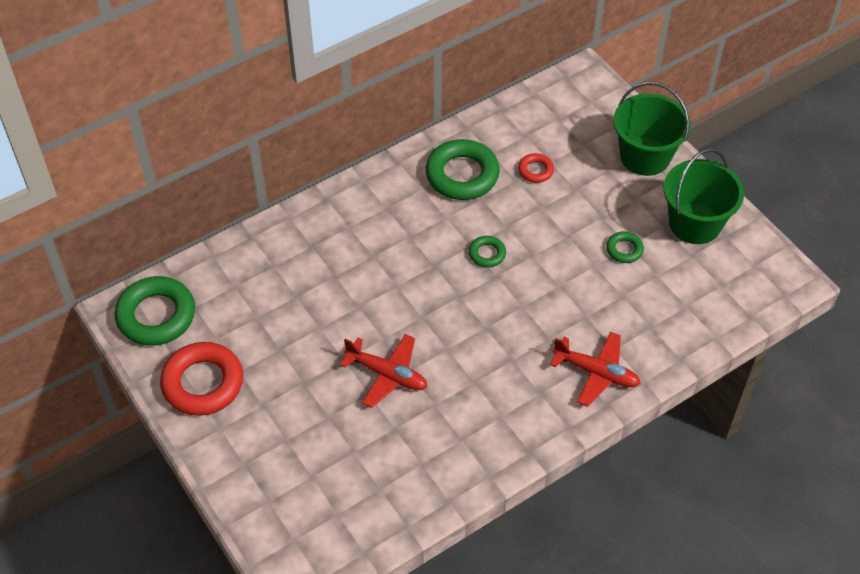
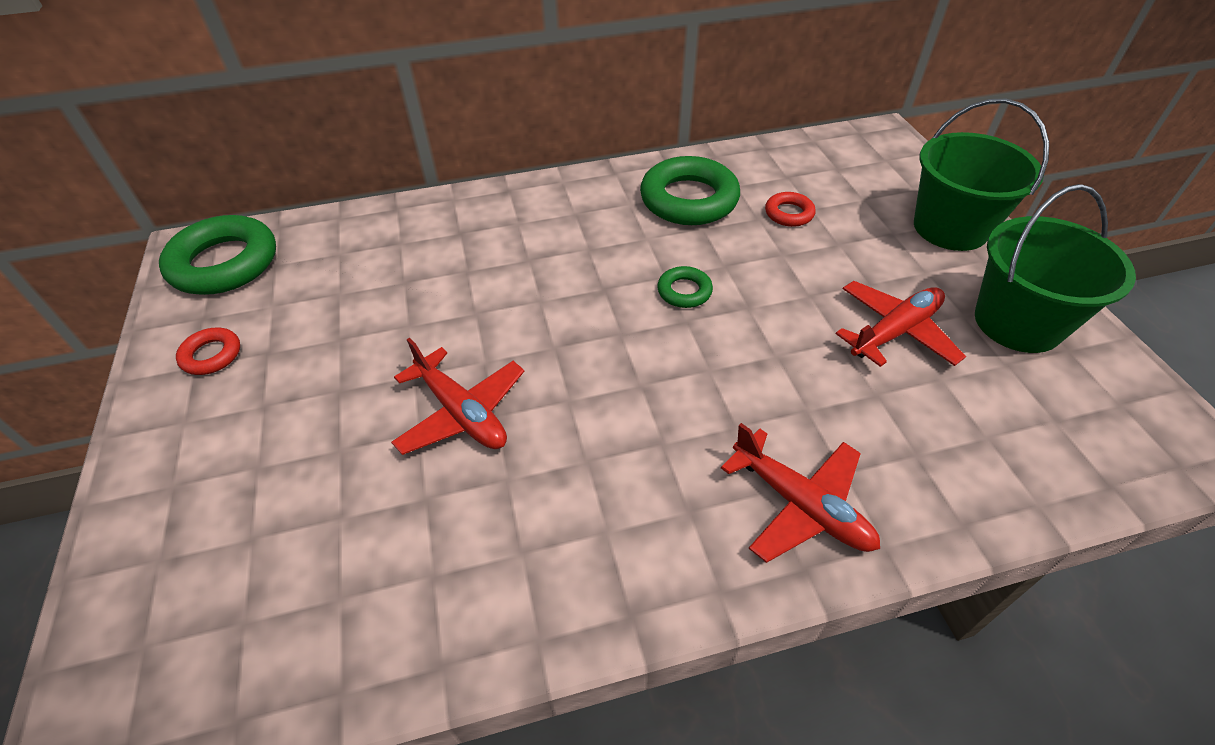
camera: 20 degrees right, 5 degrees down
red ring [160,342,243,416] -> red ring [176,328,240,375], size x0.49
green ring [606,231,644,263] -> red plane [836,281,966,367]

